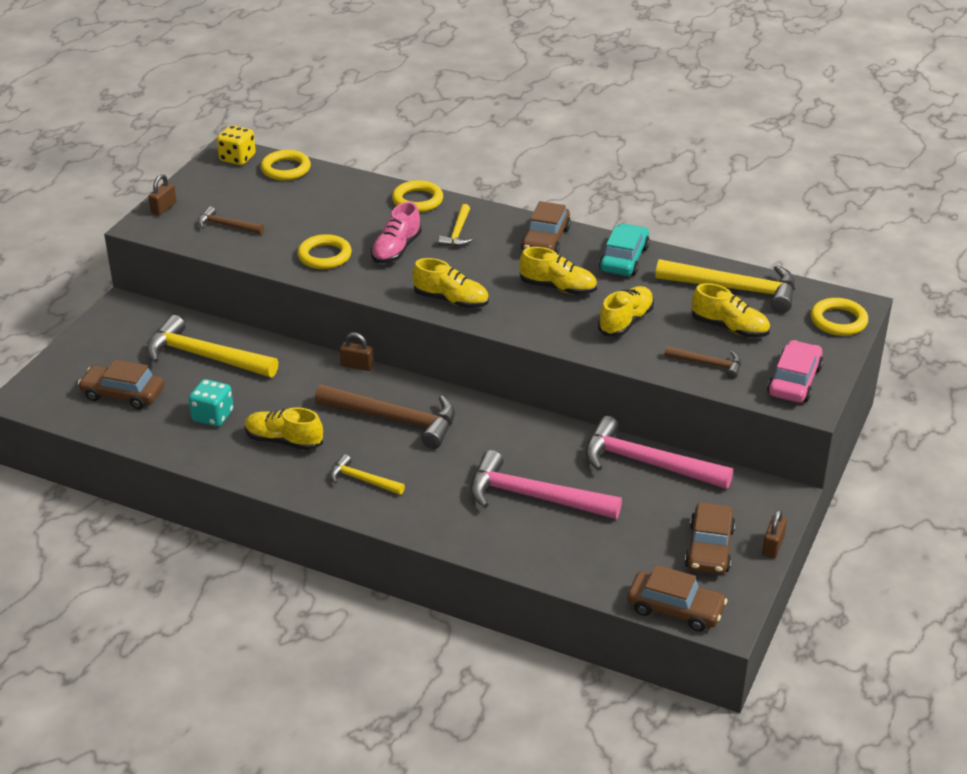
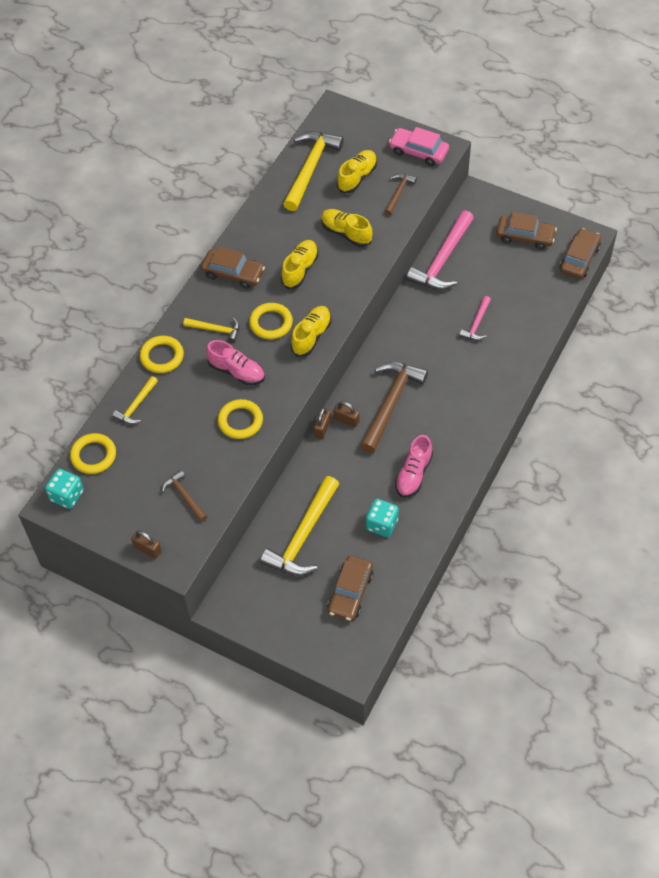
camera: 85 degrees left, 20 degrees up
brown hammer [198,206,264,234] -> brown hammer turned 120 degrees clockwise [161,470,207,522]
yellow dice [217,125,256,165] -> turquoise dice [45,469,84,509]
yellow shoe [244,407,323,451] -> pink shoe [395,435,433,497]
yellow hammer [330,454,405,495] -> yellow hammer moved to [112,376,158,424]
pink hammer [470,450,622,519] -> pink hammer [459,296,491,340], size x0.52
turquoise car [599,224,650,276] -> none
brown padlock [762,509,787,558] -> brown padlock moved to [333,401,360,428]
yellow ring [811,298,868,336] -> yellow ring moved to [249,303,293,339]

